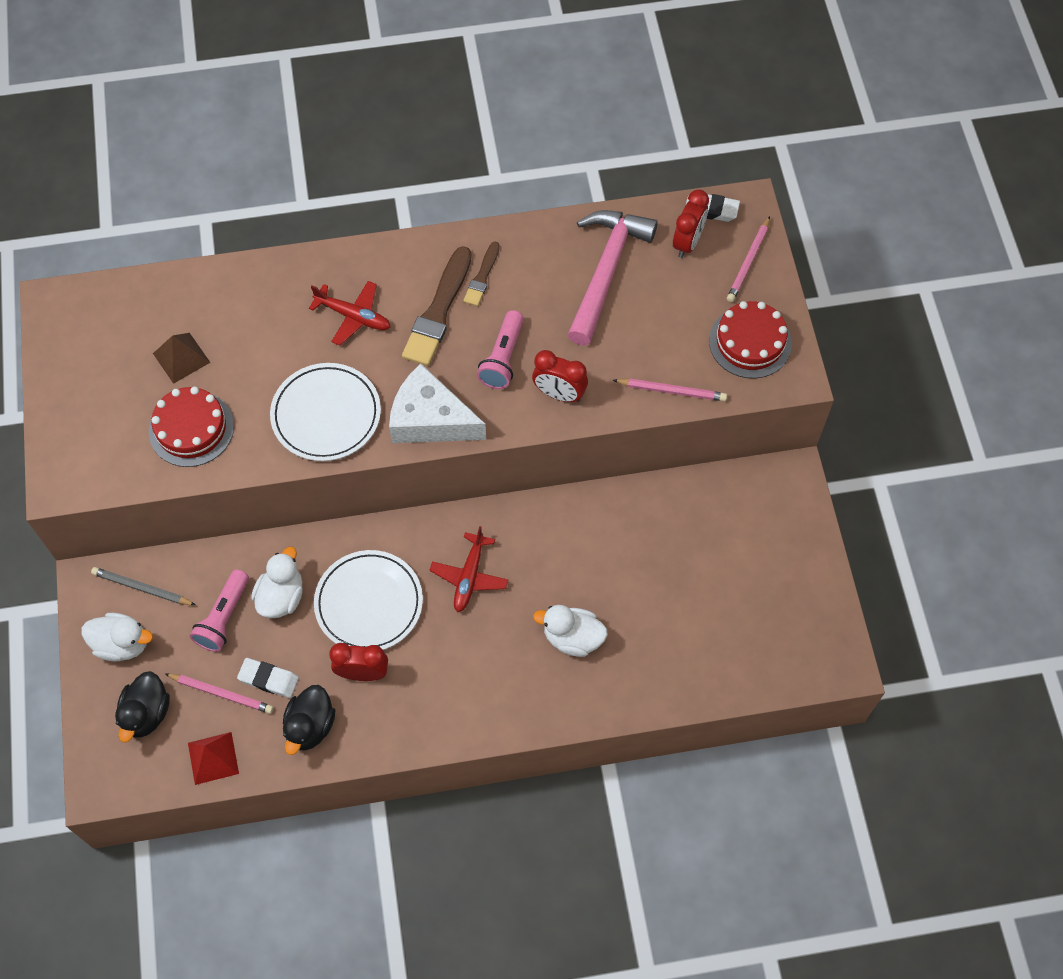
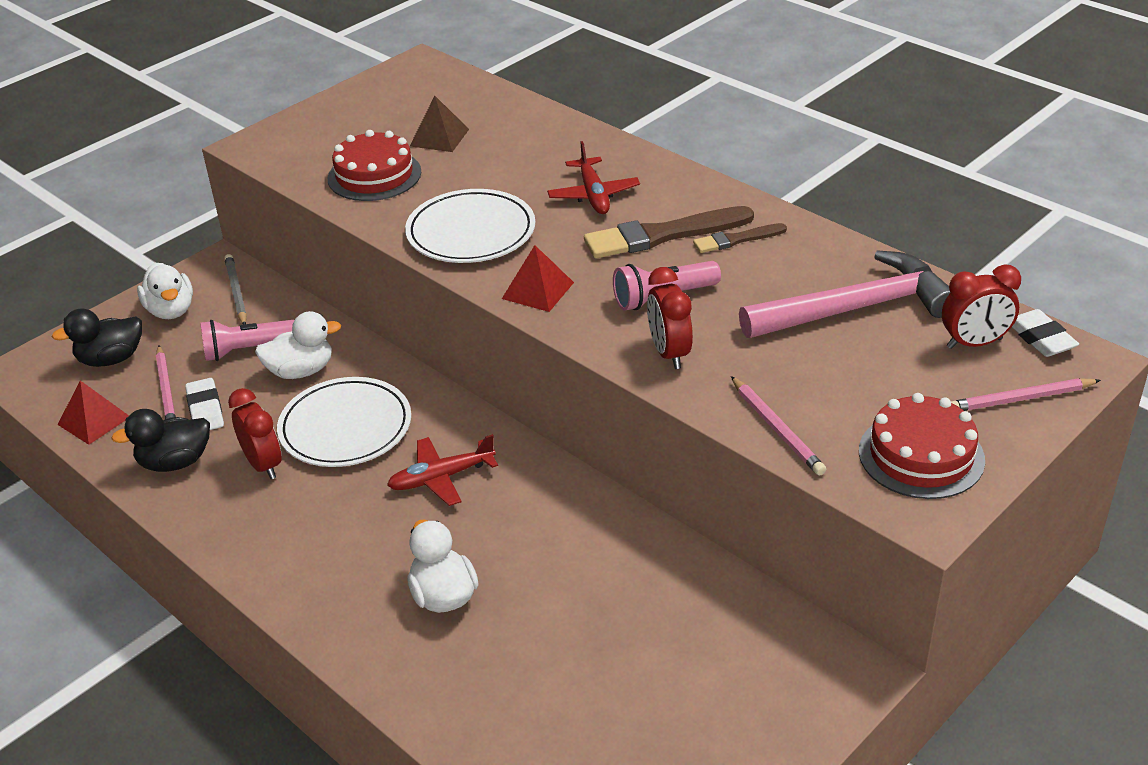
camera: 55 degrees right, 25 degrees down
white cheese [389,364,486,443] -> red pyramid [502,245,574,312]

